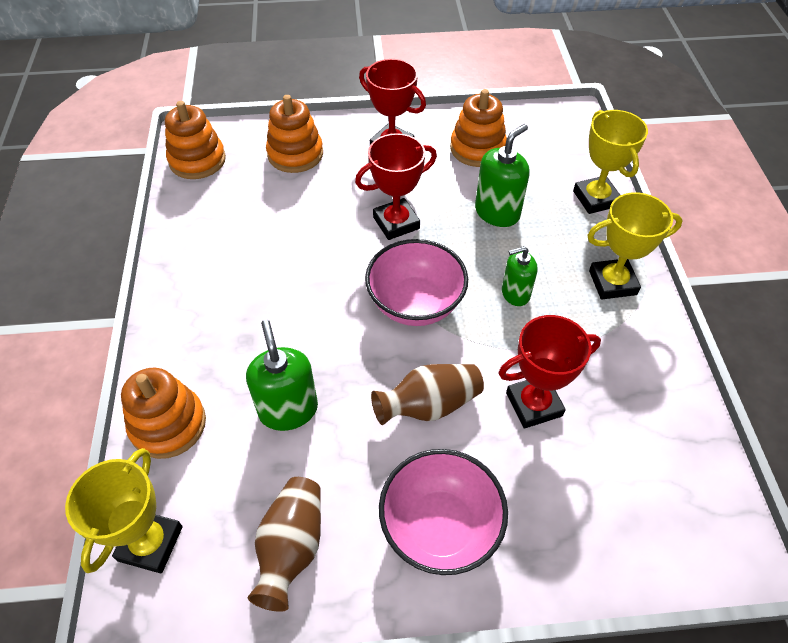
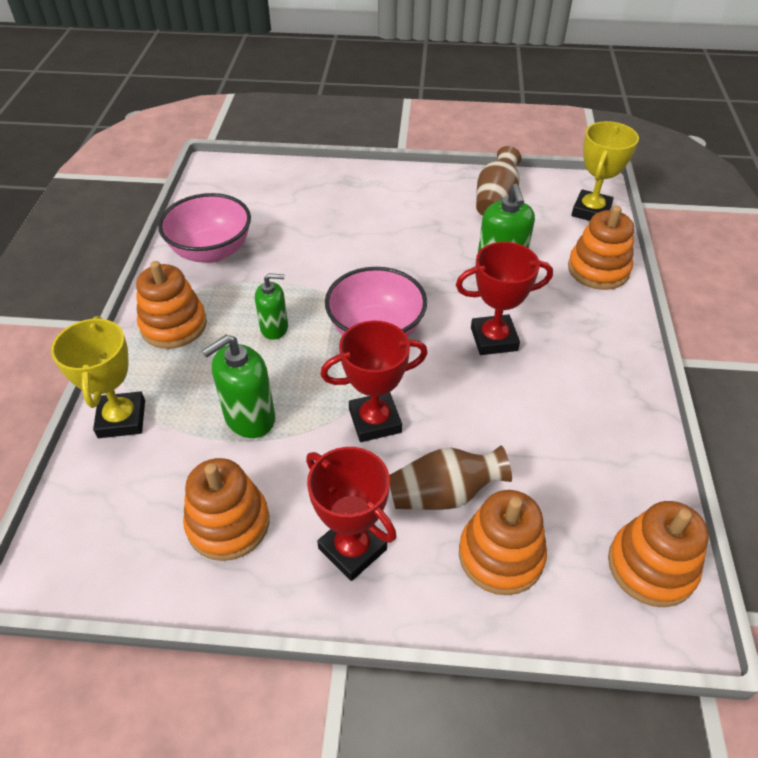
camera: 170 degrees left, 5 degrees down
brown vase [371,364,484,425] -> brown vase moved to [389,445,512,510]
pink bowl [379,449,508,575] -> pink bowl moved to [158,193,251,263]
red trophy [498,315,601,429] -> red trophy moved to [456,242,553,355]
yellow trophy [587,192,683,299] -> orange stacking toy [136,261,207,349]

